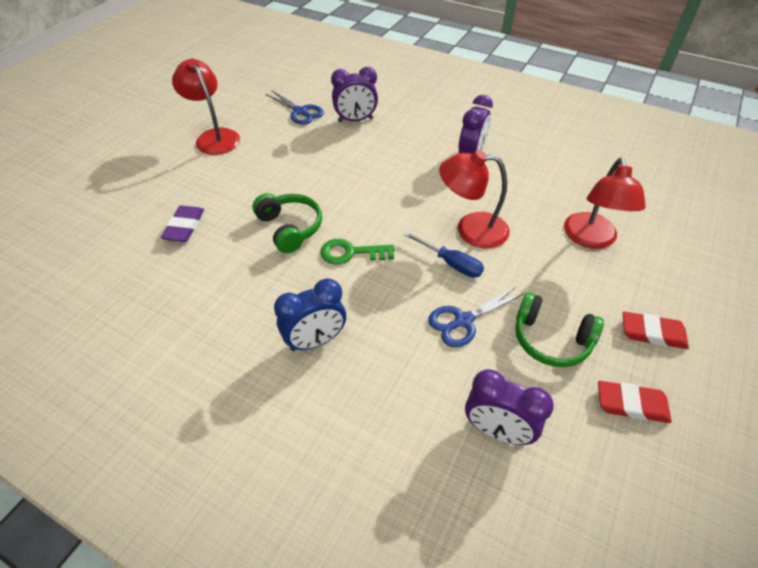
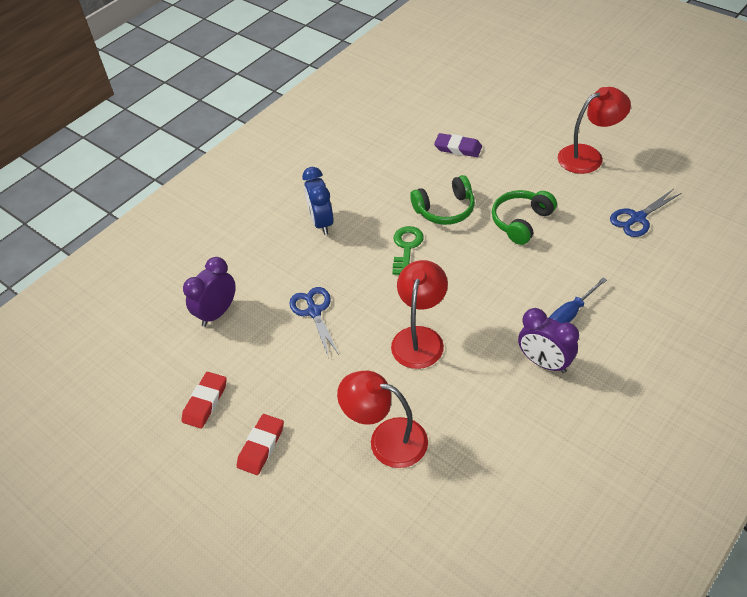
camera: 105 degrees right, 0 degrees up
purple clock [331,67,378,122] -> none
blue screwdriver [403,231,484,278] -> blue screwdriver moved to [549,278,607,323]
green headphones [515,292,604,367] -> green headphones moved to [492,190,557,245]

